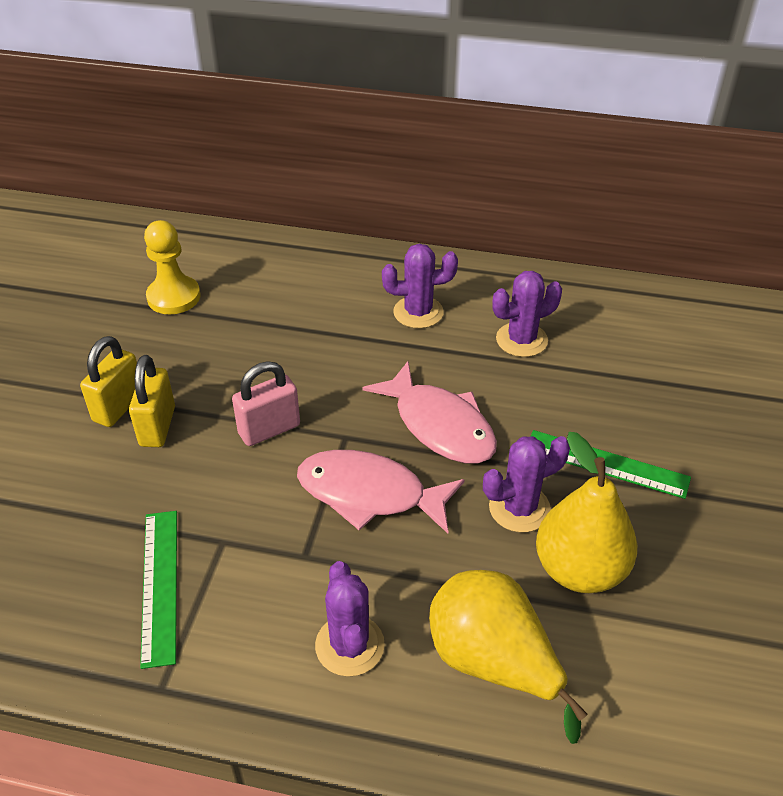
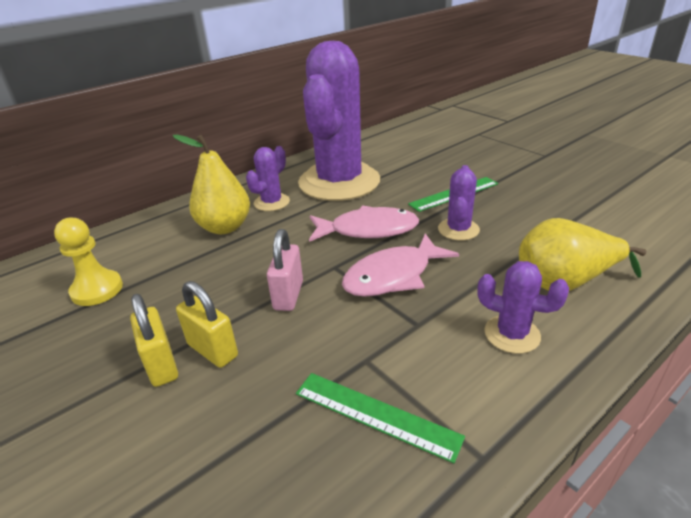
camera: 50 degrees left, 10 degrees down
purple cactus [492,271,562,357] -> purple cactus [298,41,380,201], size x2.40
yellow pear [536,432,637,593] -> yellow pear moved to [173,134,250,234]

